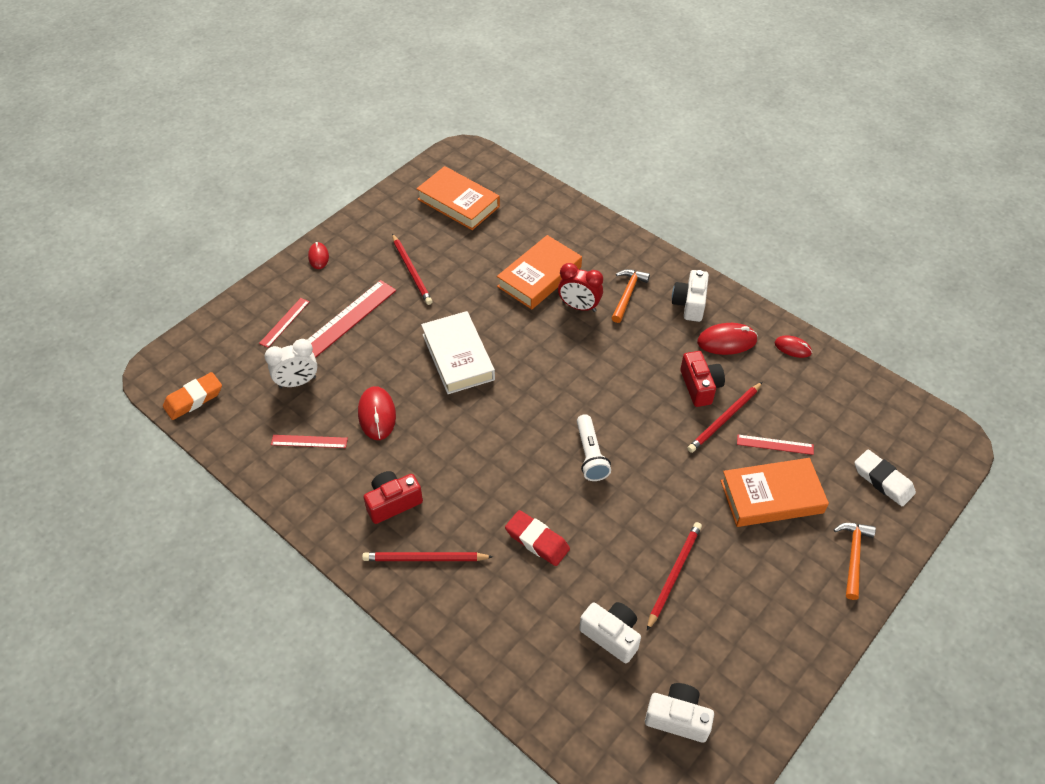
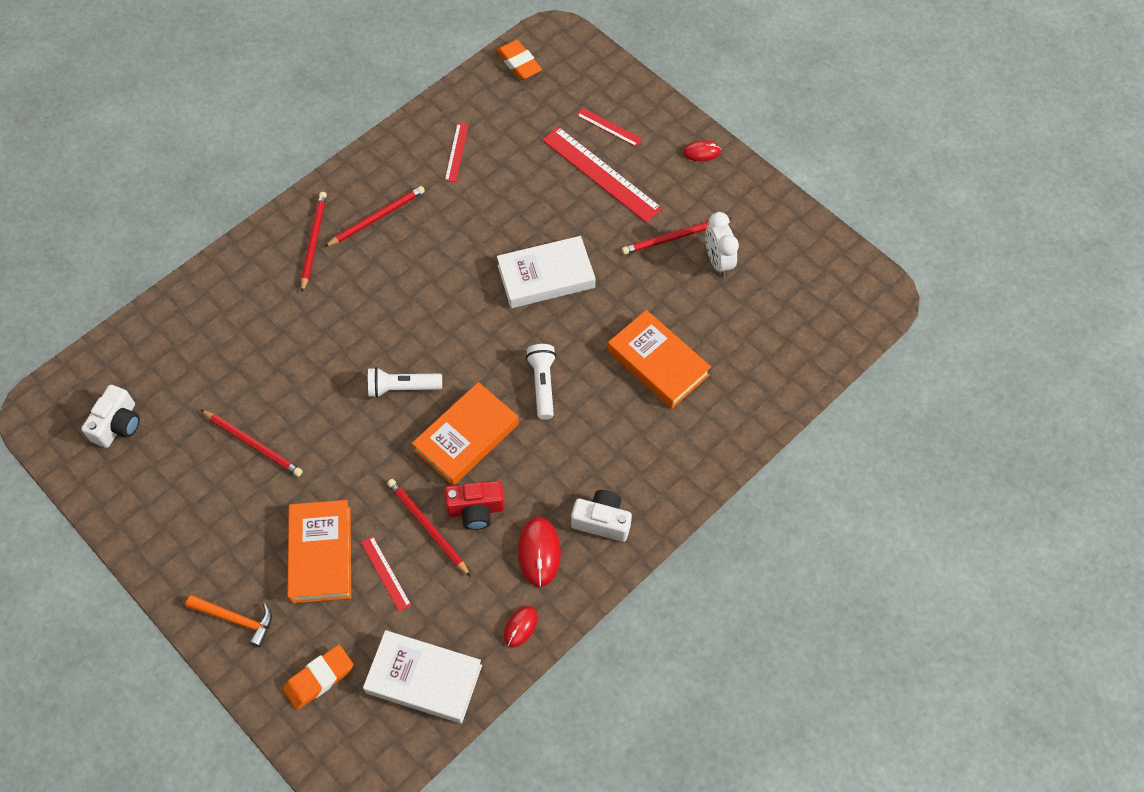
camera: 95 degrees right, 10 degrees up
white clock [265,339,318,388] -> white clock moved to [705,212,739,277]
red mouse [358,386,396,440] -> none
red camera [364,471,423,524] -> red pencil [324,186,425,247]
orange book [416,166,500,230] -> orange book moved to [412,382,519,486]
red eraser [505,510,570,566] -> none
red clock [558,263,603,312] -> none
white camera [579,602,641,663] -> none
orange hammer [612,269,650,323] -> none
red ruler [737,434,814,455] -> red ruler turned 45 degrees counterclockwise [361,536,411,612]
white eraser [854,450,916,506] -> orange eraser [283,645,353,710]
none -> white book [363,630,482,724]
none -> white flashlight [526,344,556,420]

